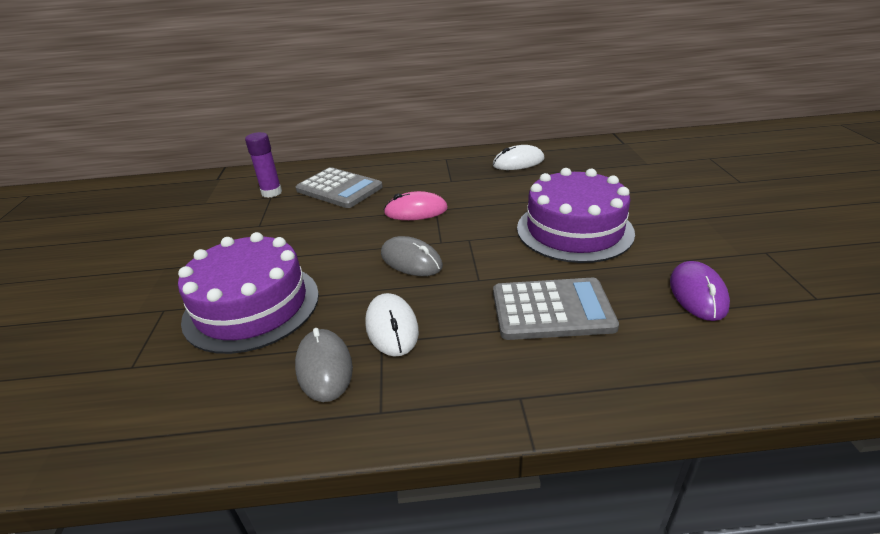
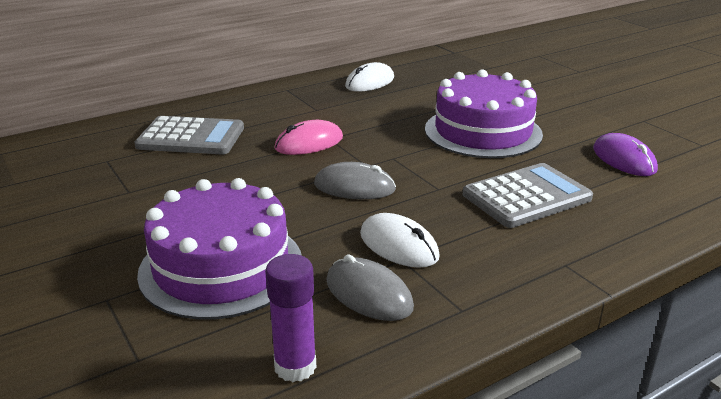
camera: 30 degrees left, 5 degrees down
purple glue stick [245,132,282,198] -> purple glue stick moved to [265,254,317,382]

